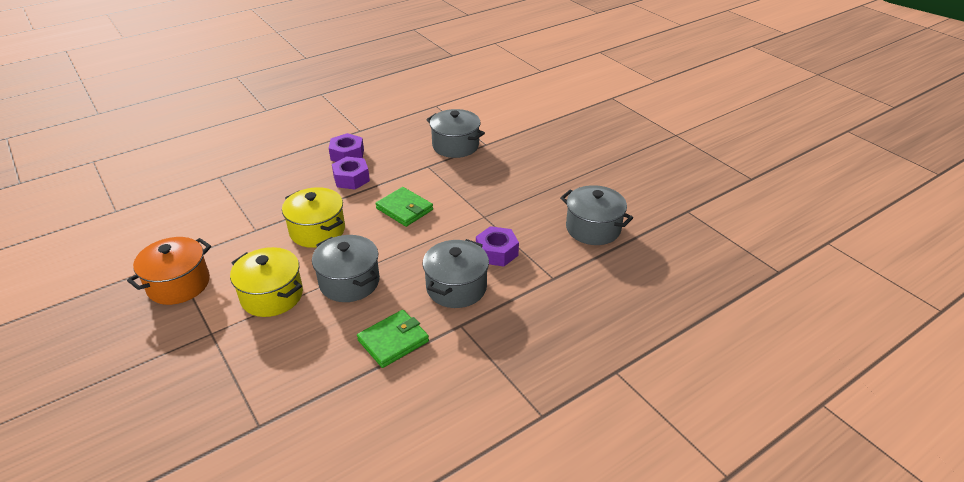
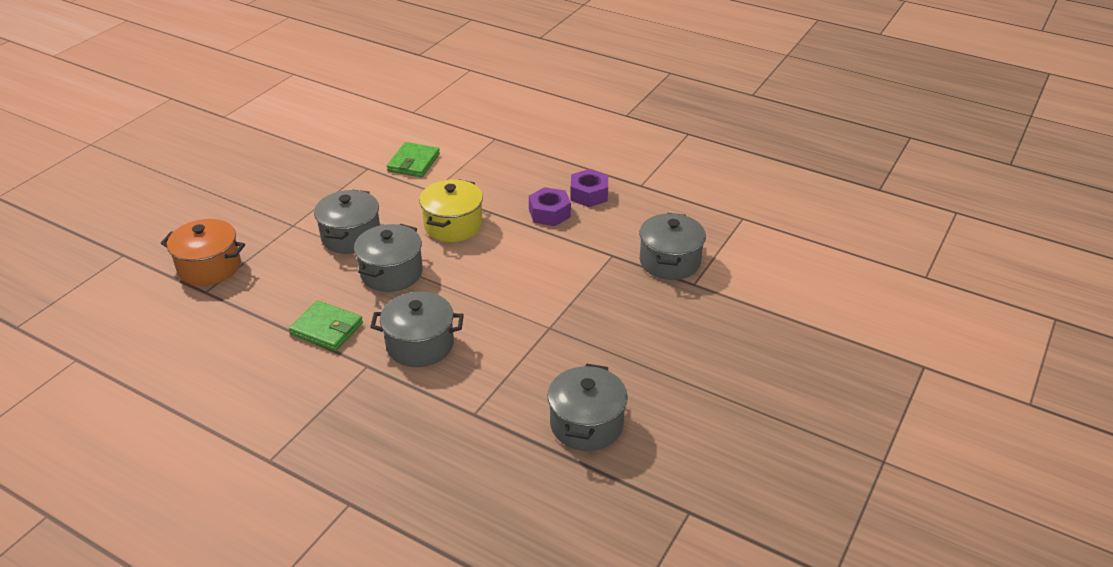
camera: 65 degrees right, 0 degrees up
orange pot [127,237,211,305] -> orange pot moved to [161,219,245,286]
yellow pot [230,247,303,317] -> grey pot [314,190,380,254]
green wallet [375,187,433,227] -> green wallet moved to [387,142,440,178]
purple nut [476,226,519,266] -> none

